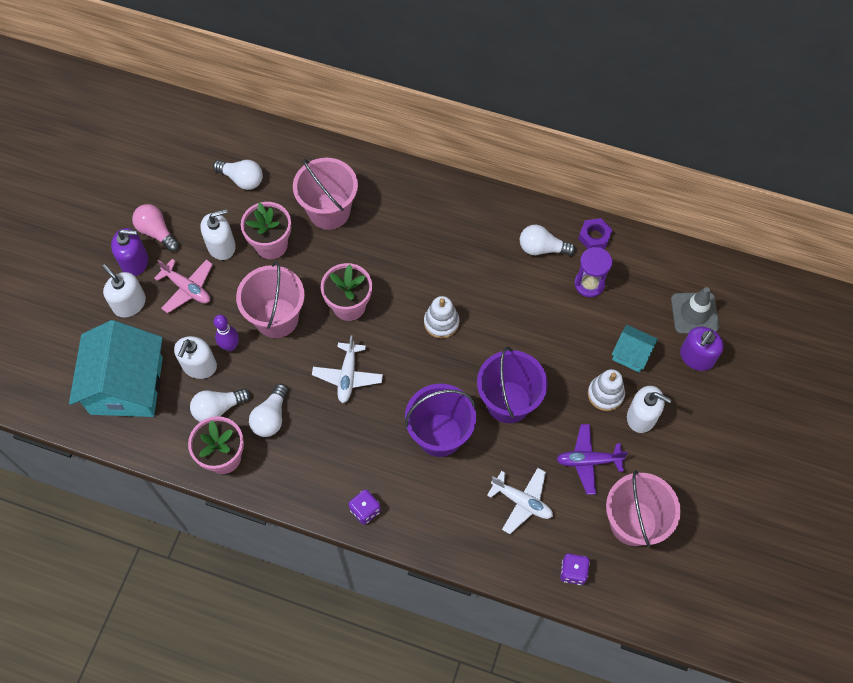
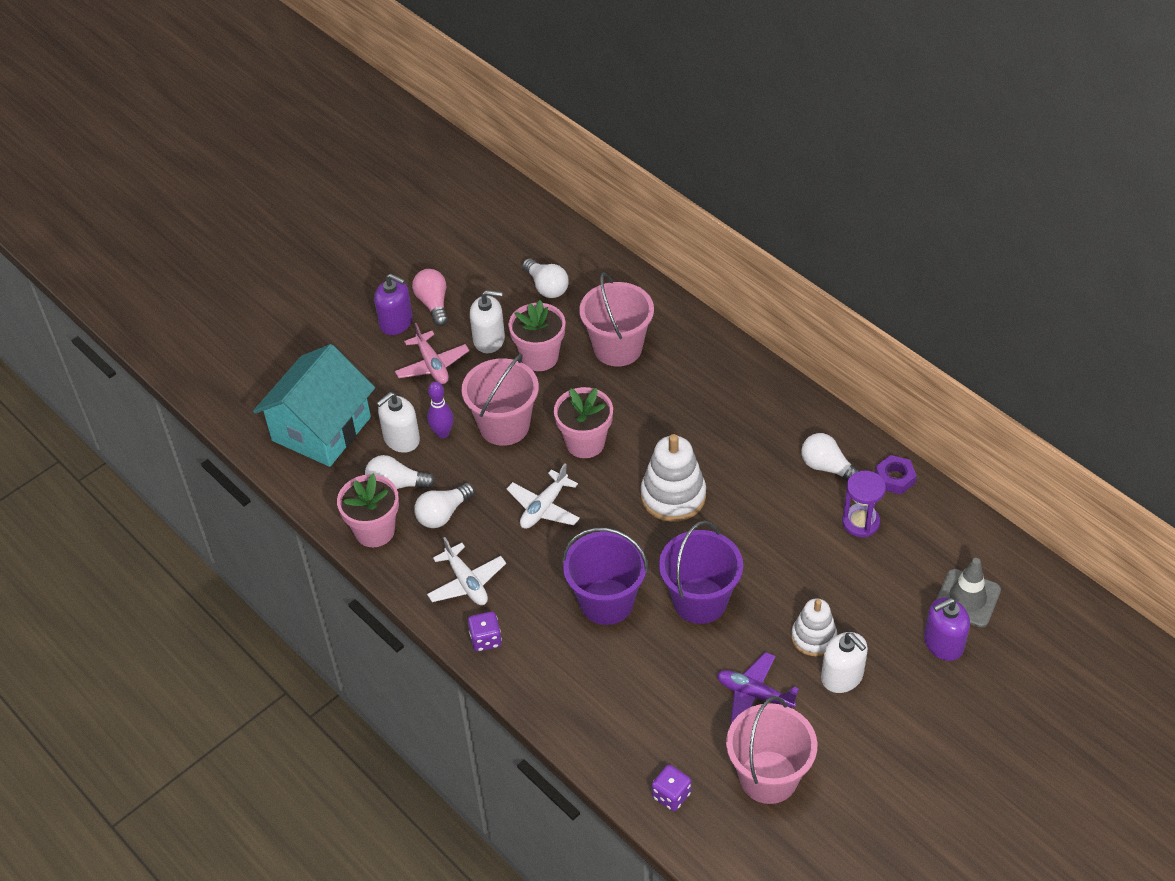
camera: 30 degrees right, 15 degrees down
white soap dispenser [102,264,146,318] -> none
white stacking toy [424,296,460,338] -> white stacking toy [641,434,706,522], size x1.54
white plane [487,468,553,534] -> white plane moved to [427,537,506,605]
turquoise house [612,325,658,373] -> none

